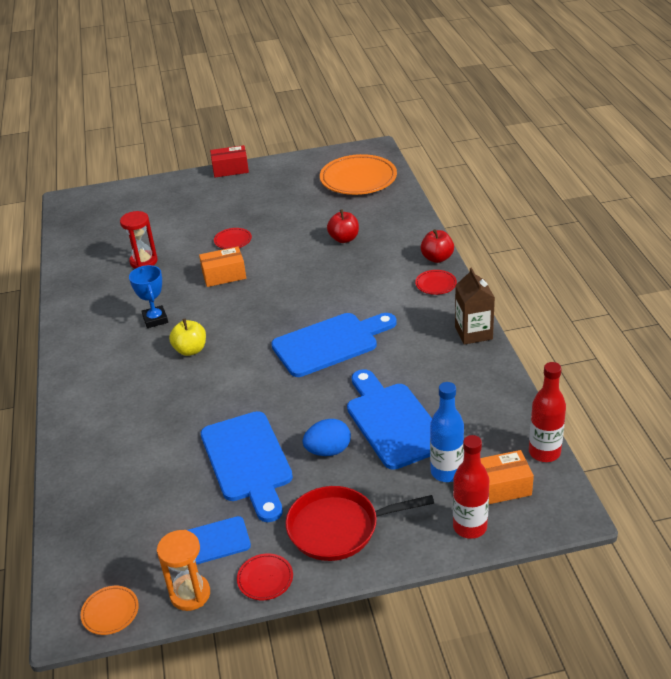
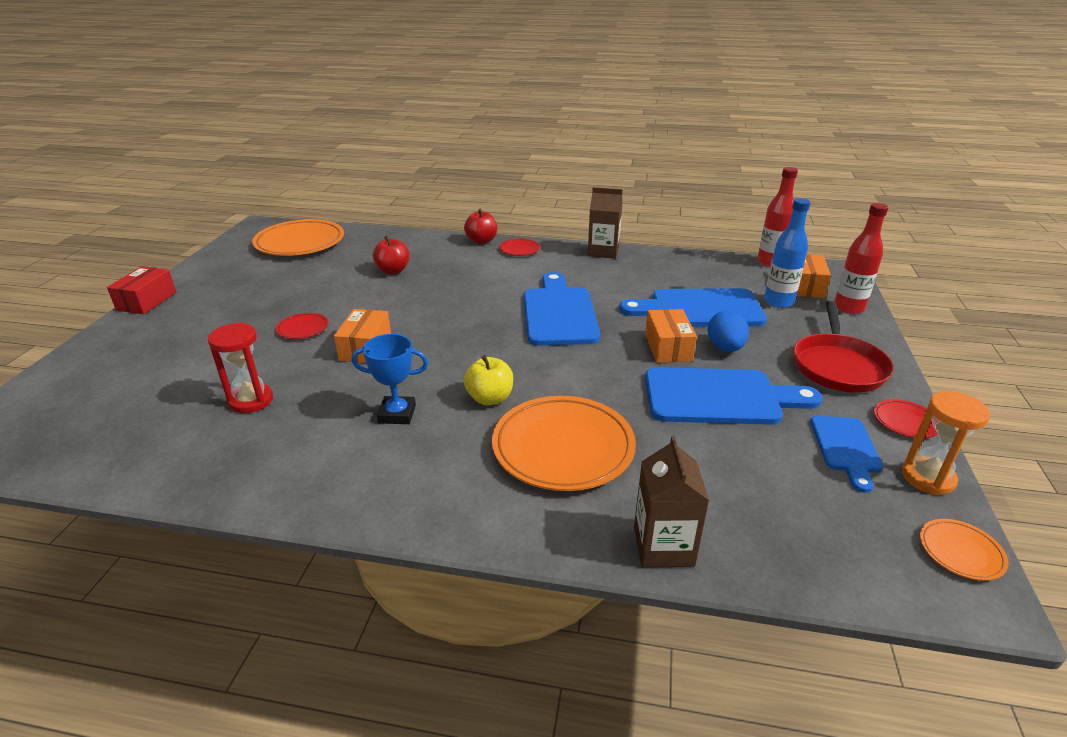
camera: 70 degrees left, 5 degrees down
none -> orange plate [492,396,636,491]
none -> brown carton [634,436,709,568]
none -> orange box [645,309,697,363]

